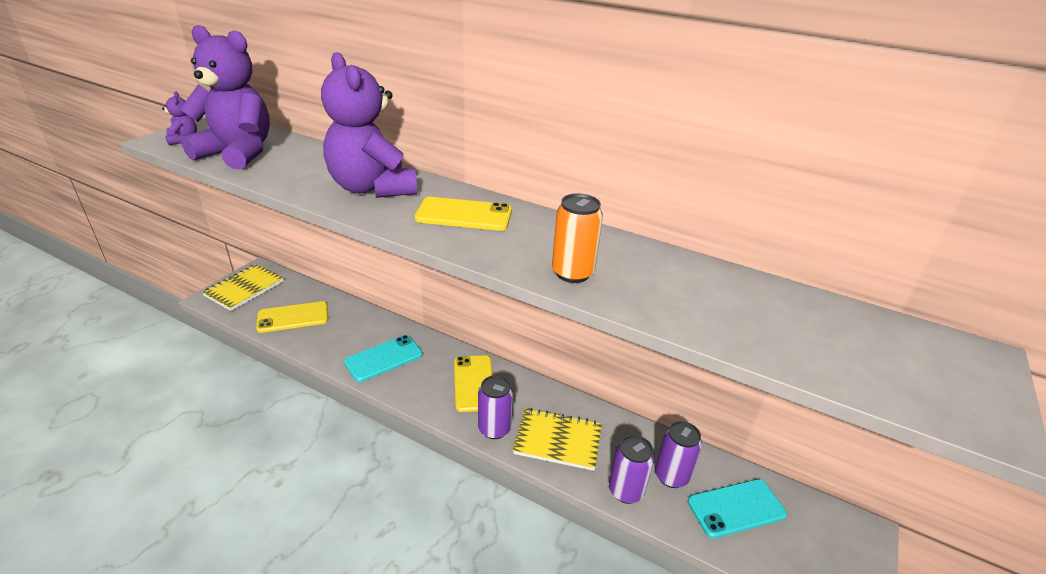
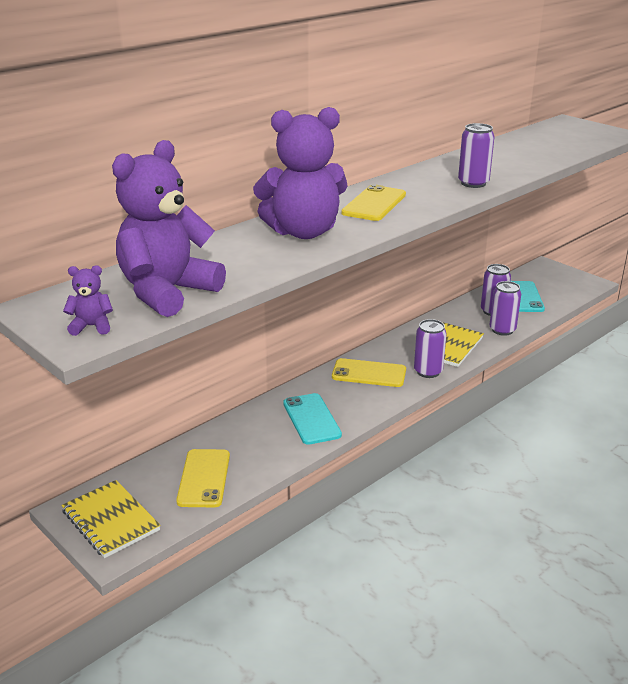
camera: 70 degrees left, 5 degrees down
orange can [552,193,603,283] -> purple can [458,123,494,188]

